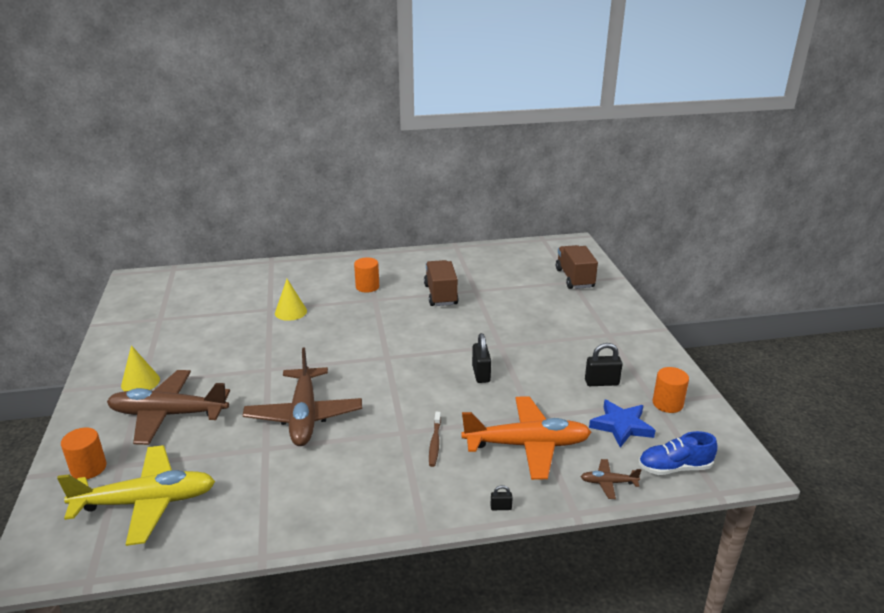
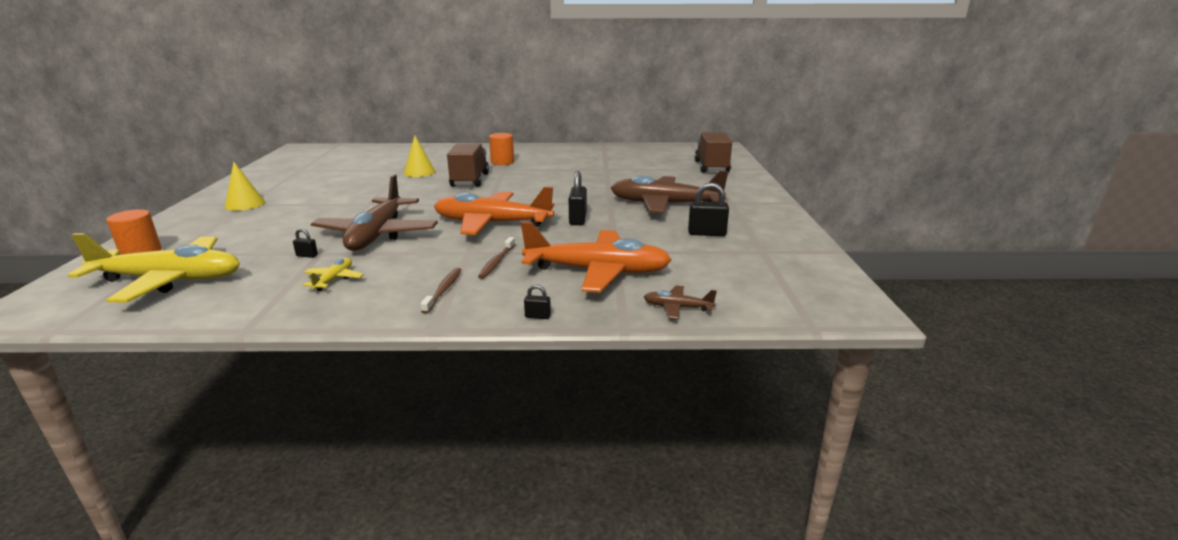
camera: 10 degrees right, 5 degrees down
brown plane [107,370,230,445] -> brown plane moved to [611,171,728,213]
brown truck [424,260,459,306] -> brown truck moved to [447,143,489,187]
blue star [589,400,656,448] -> none
blue shoe [639,431,718,475] -> none
orange cylinder [653,367,689,413] -> none
none -> black padlock [293,229,318,258]
none -> yellow plane [303,258,364,291]
none -> brown toothbrush [420,268,461,314]
none -> orange plane [434,187,554,235]

